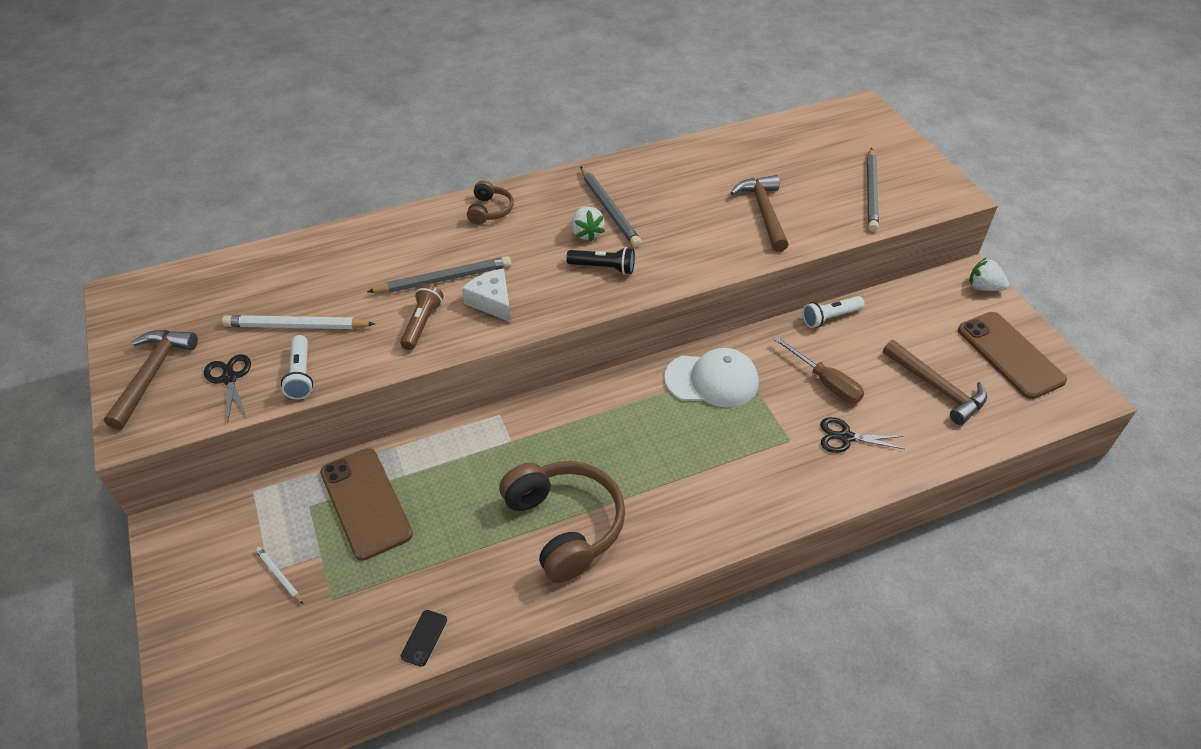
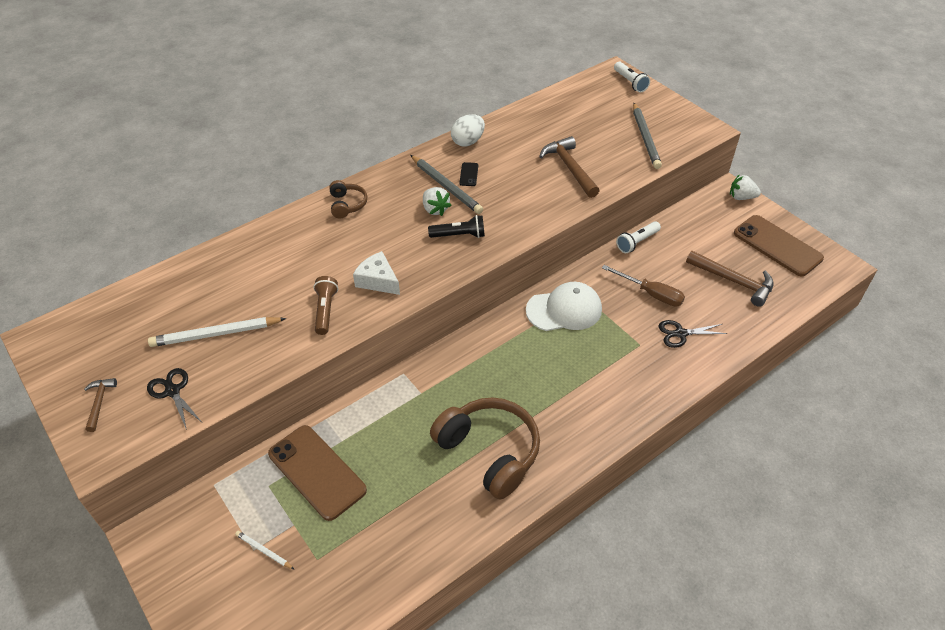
camera: 15 degrees left, 0 degrees up
brown hammer [104,330,198,430] -> brown hammer [84,378,117,432], size x0.54
white flashlight [281,335,313,400] -> white flashlight moved to [614,62,650,93]
grey pencil [367,256,511,293] -> none
black phone [401,610,447,667] -> black phone moved to [459,162,478,186]
none -> white egg [451,114,485,147]

